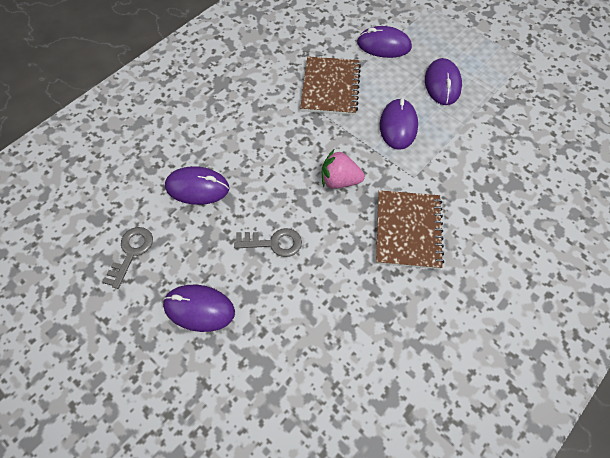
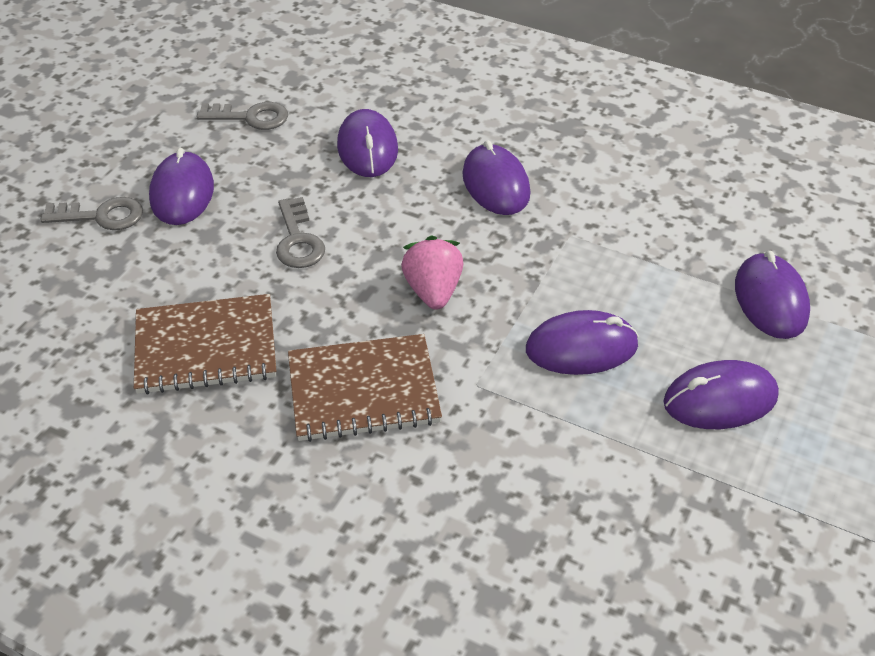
camera: 75 degrees right, 15 degrees down
brown notebook [300,56,361,115] -> brown notebook moved to [134,294,276,395]
none -> grey key [40,197,143,230]
none -> purple mouse [462,140,530,215]

